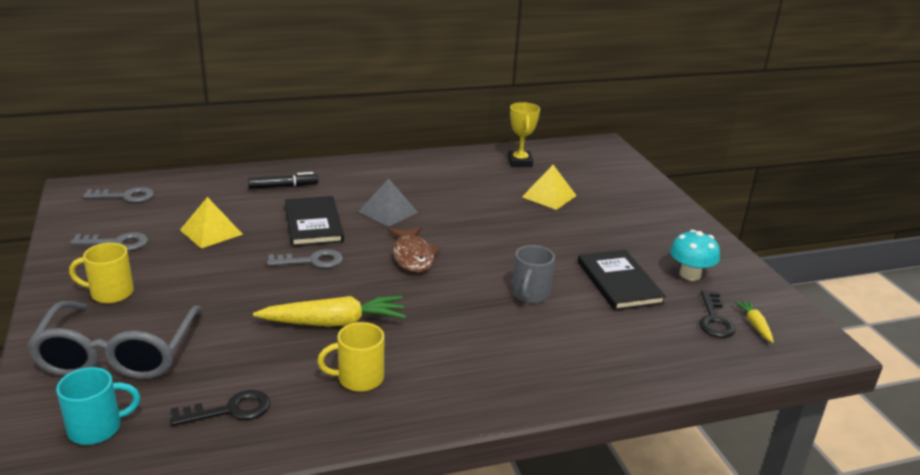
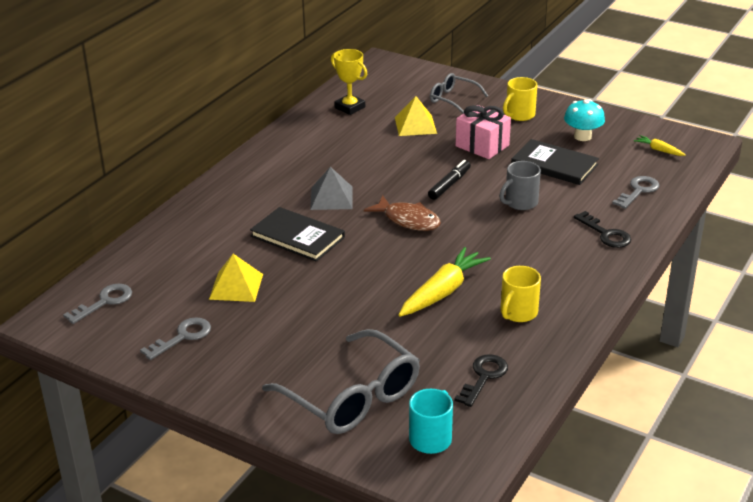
camera: 40 degrees left, 5 degrees up
yellow mug [69,243,134,303] -> yellow mug moved to [503,77,537,121]
black marker [248,172,319,189] -> black marker moved to [428,160,471,200]
grey key [267,249,343,268] -> grey key moved to [612,176,659,209]
grey mug [512,245,555,303] -> grey mug turned 75 degrees clockwise [499,161,541,210]
black key [699,290,736,338] -> black key moved to [574,211,631,248]
none -> grey glasses [430,73,488,114]
none -> pink gift [456,105,511,159]

